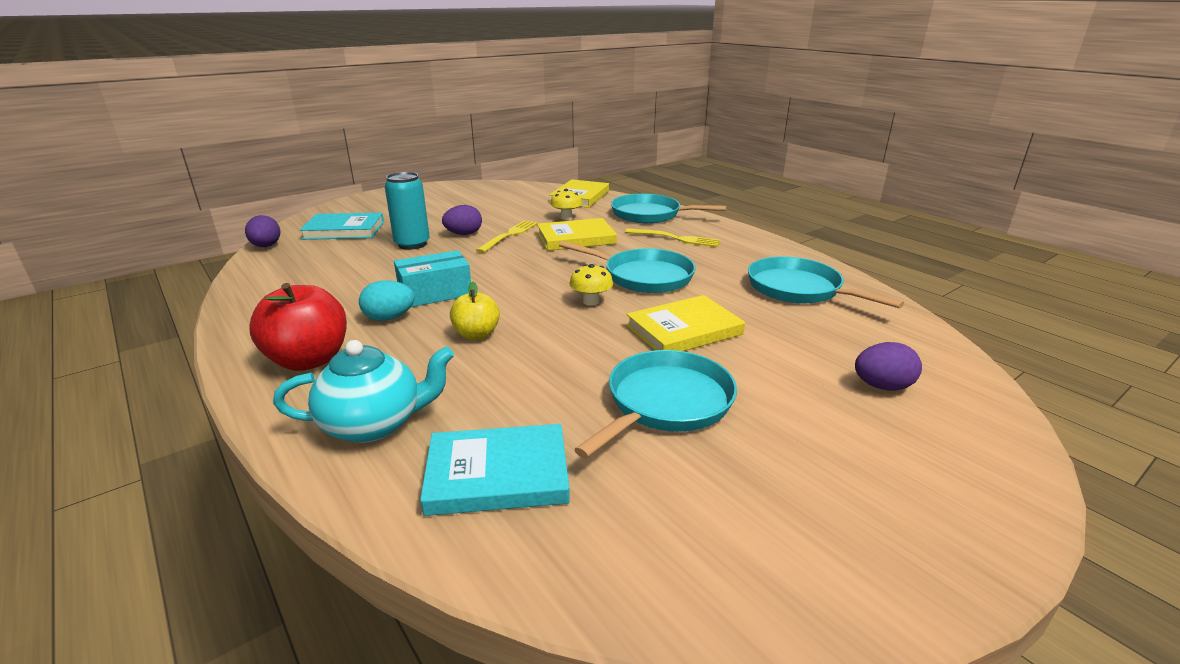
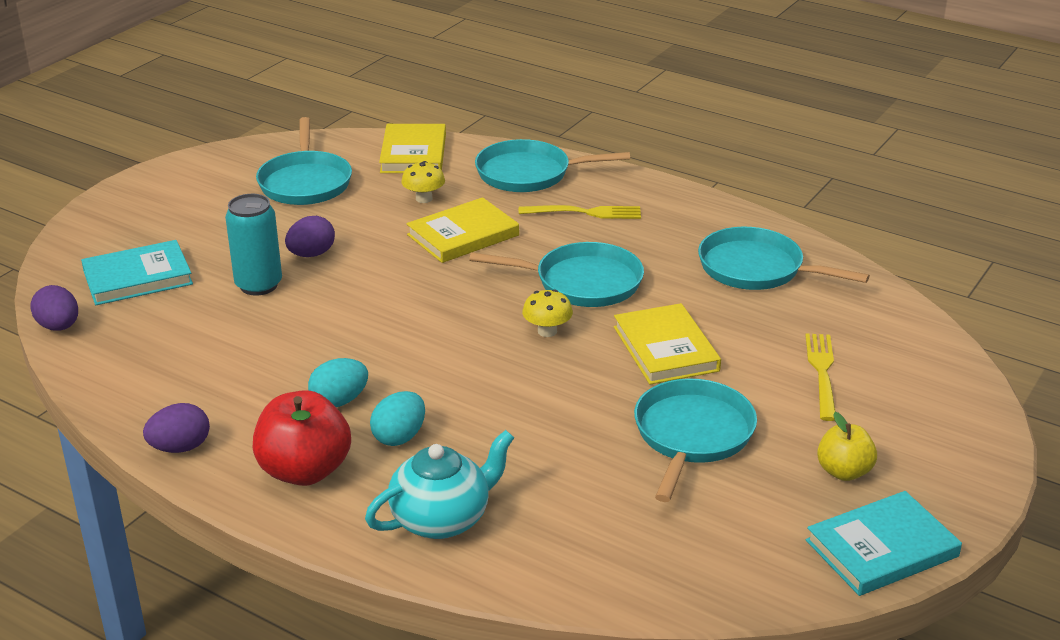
camera: 20 degrees left, 5 degrees up
turquoise box [394,250,471,307] -> none
turquoise book [420,424,570,516] -> turquoise book moved to [806,491,962,596]
yellow apple [450,282,500,340] -> yellow apple moved to [817,412,877,481]
yellow fork [476,220,538,253] -> yellow fork moved to [805,333,835,421]
yellow book [626,295,745,351] -> yellow book turned 60 degrees counterclockwise [614,303,721,384]
purple egg [855,342,922,391] -> purple egg moved to [143,403,210,453]
none -> turquoise pan [256,117,352,205]
none -> turquoise egg [370,391,425,446]

